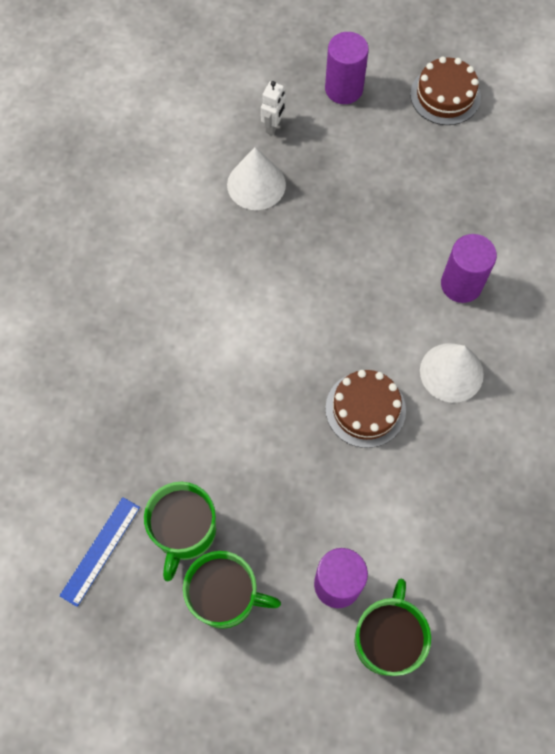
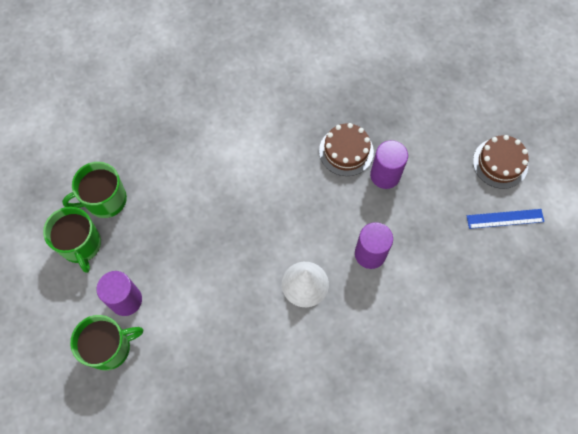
camera: 55 degrees right, 0 degrees up
blue ruler [59,497,140,607] -> blue ruler moved to [467,209,544,229]
white cone [227,147,286,210] -> none
white robot [261,81,286,135] -> none
purple cylinder [325,32,369,104] -> purple cylinder moved to [370,140,408,189]
brown cake [325,370,406,448] -> brown cake moved to [319,123,374,176]

